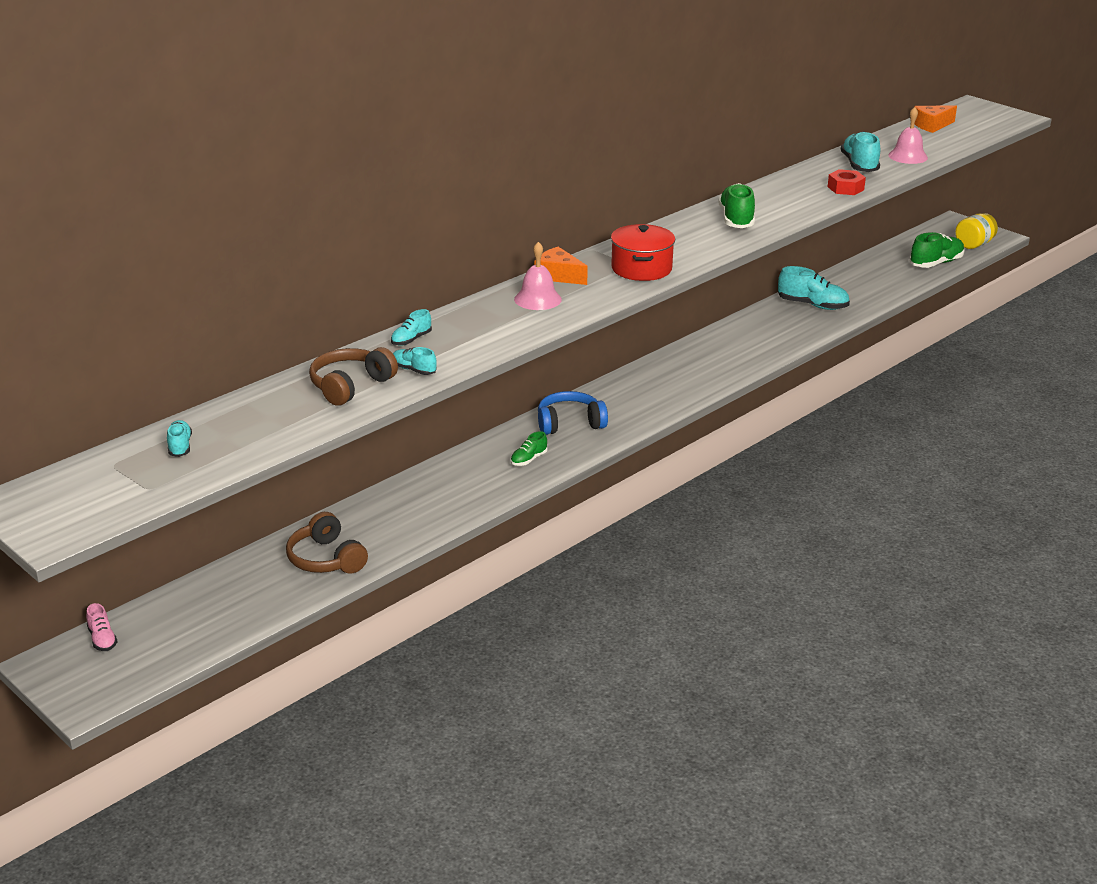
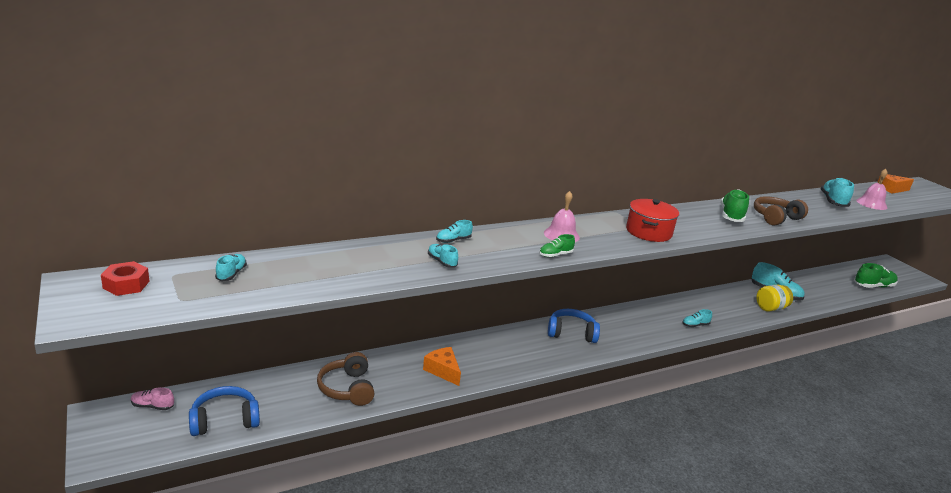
camera: 15 degrees right, 5 degrees down
pink shoe [86,603,117,651] -> pink shoe turned 105 degrees clockwise [131,387,174,410]
brown headphones [309,347,398,406] -> brown headphones moved to [754,196,808,226]
green shoe [511,431,548,466] -> green shoe moved to [539,234,575,257]
orange cheese [535,247,588,285] -> orange cheese moved to [423,347,461,386]
red nut [828,169,866,195] -> red nut moved to [101,261,150,296]
yellow jar [955,213,998,249] -> yellow jar moved to [756,285,793,312]
none -> blue headphones [189,386,260,436]
none -> turquoise shoe [682,309,712,327]

